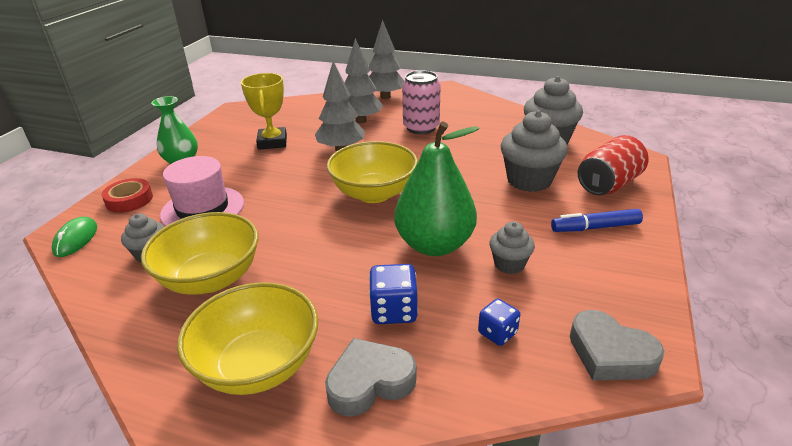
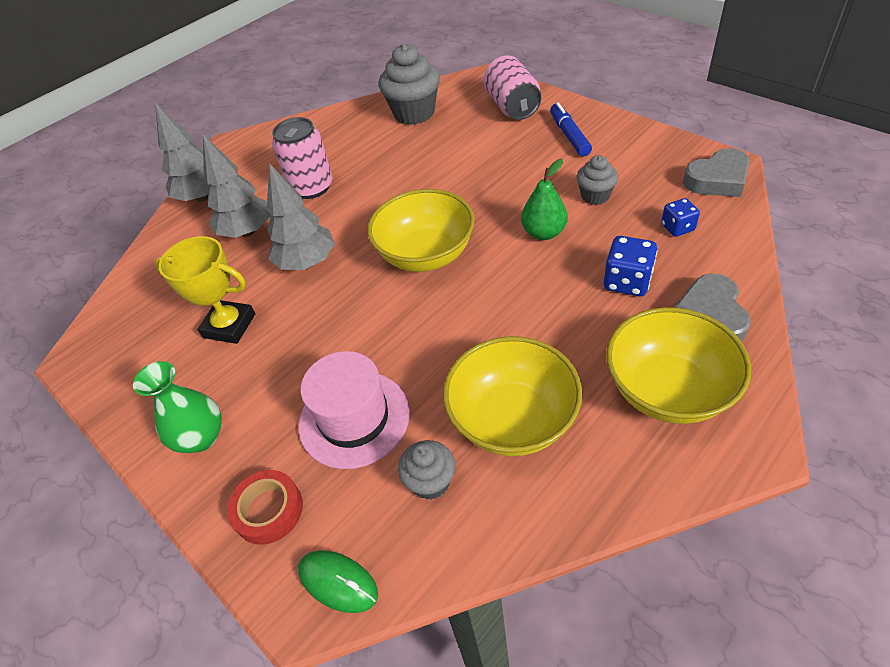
camera: 60 degrees left, 15 degrees up
green pear [394,121,479,256] -> green pear [521,159,568,240], size x0.56
grey cupcake [500,110,568,192] -> none
blue marker [551,209,643,232] -> blue marker turned 150 degrees clockwise [550,102,592,156]
red can [578,135,649,195] -> pink can [483,55,541,120]

